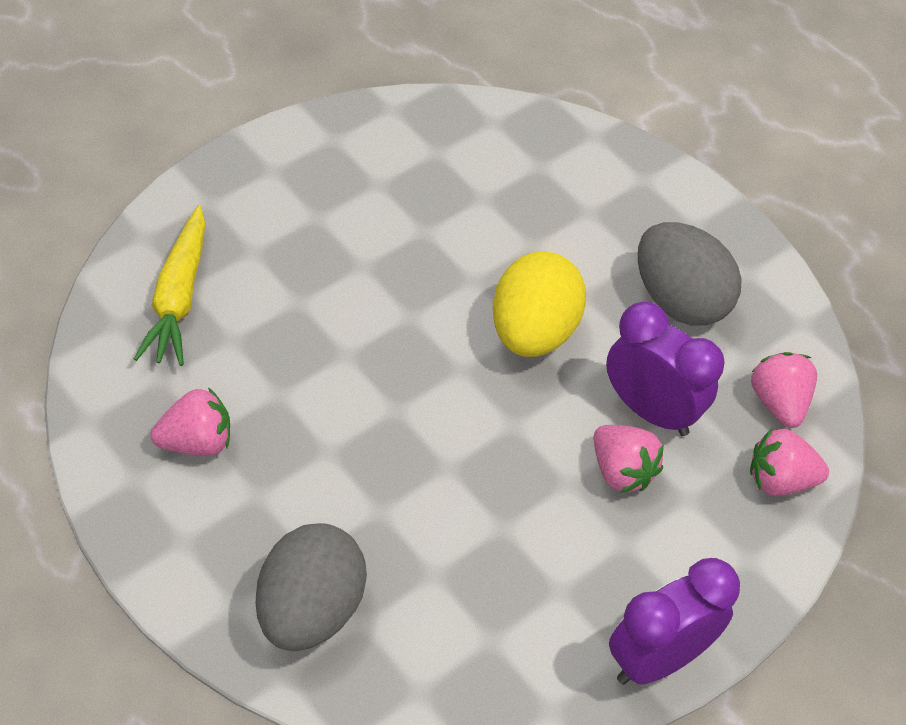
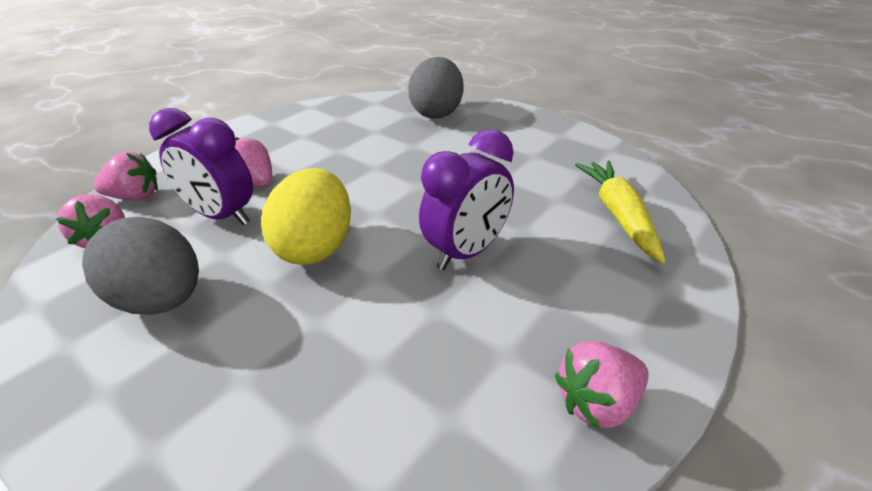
camera: 175 degrees right, 15 degrees down
pink strawberry [150,387,230,456] -> pink strawberry moved to [555,341,649,429]
purple clock [609,558,740,685] -> purple clock moved to [419,129,514,270]

